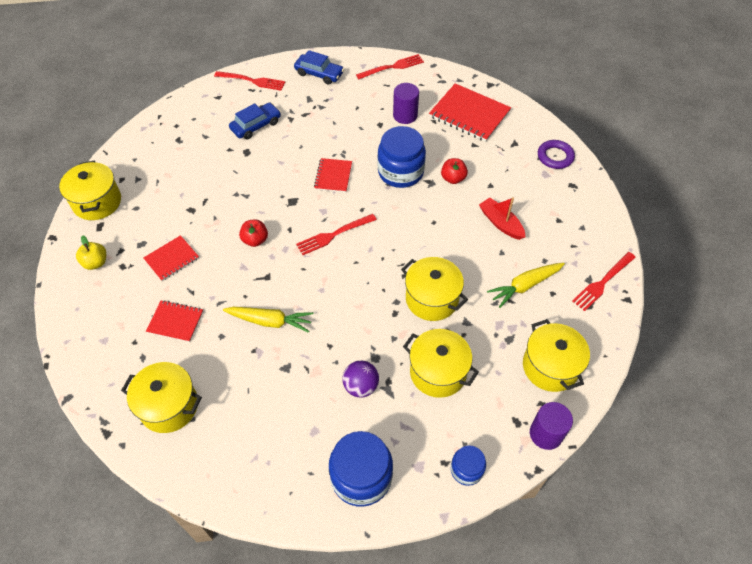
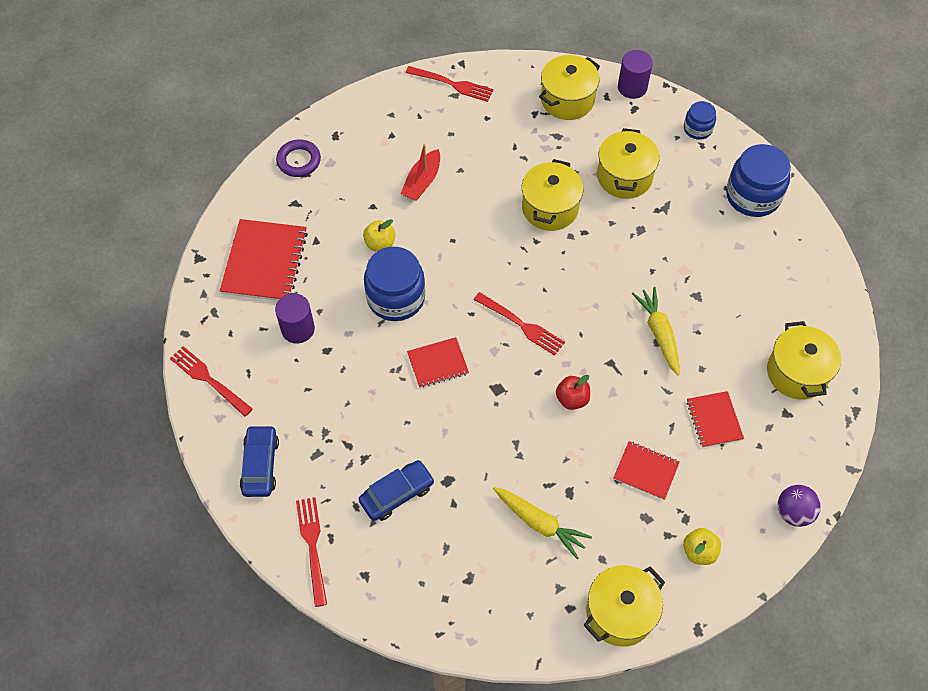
camera: 115 degrees left, 5 degrees up
blue car [229,102,281,139] -> blue car turned 120 degrees clockwise [359,460,435,521]
purple ball [342,361,379,398] -> purple ball moved to [778,485,821,527]
red apple [441,158,468,184] -> yellow apple [363,219,395,251]
yellow carrot [487,263,565,308] -> yellow carrot moved to [493,487,592,559]

